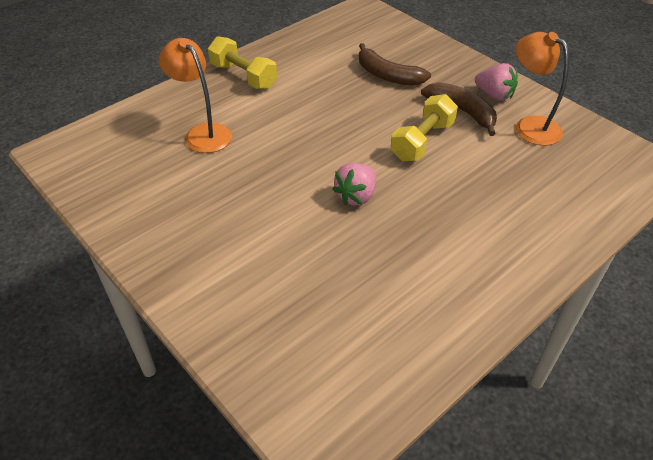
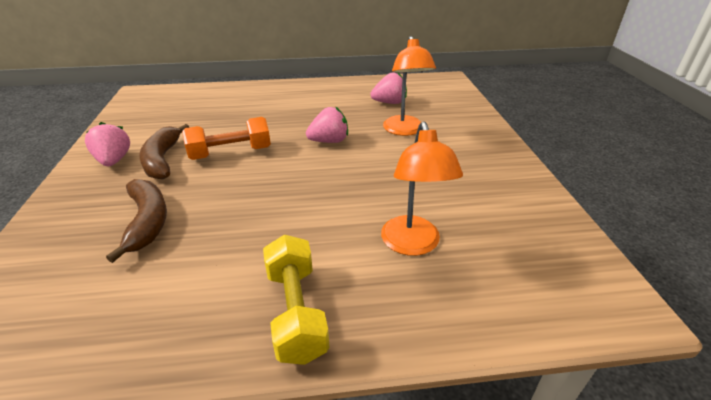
camera: 145 degrees left, 10 degrees down
yellow dumbbell [391,94,458,161] -> orange dumbbell [182,117,271,160]
orange lamp [516,32,569,146] -> orange lamp moved to [383,36,436,136]
none -> pink strawberry [370,73,407,104]

